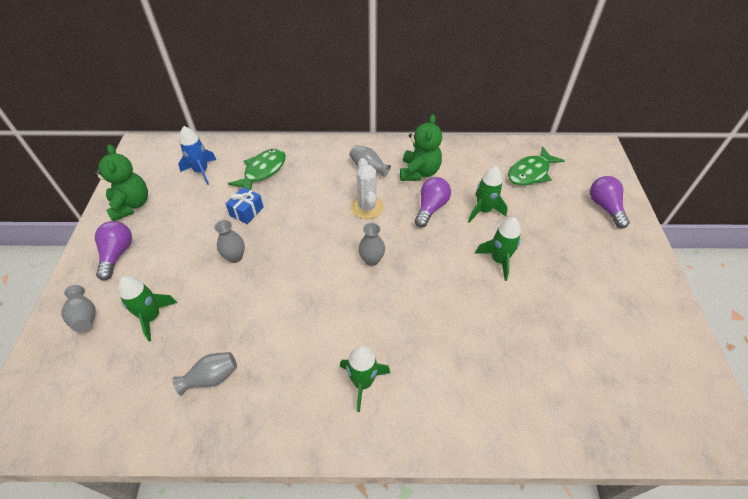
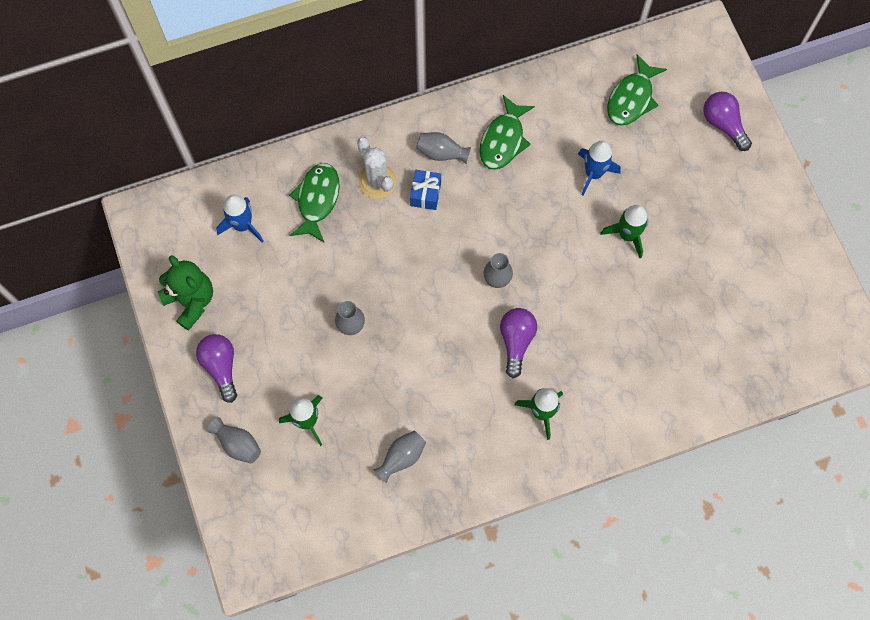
camera: 20 degrees left, 20 degrees up
blue gift [226,187,264,224] -> blue gift moved to [410,170,441,210]
white cactus [351,158,383,219] -> white cactus moved to [357,137,396,198]
green teddy bear [400,114,442,181] -> green fish [480,95,535,170]
purple light bulb [415,177,451,228] -> purple light bulb moved to [500,308,537,378]
green rocket [468,166,508,223] -> blue rocket [578,141,621,196]

